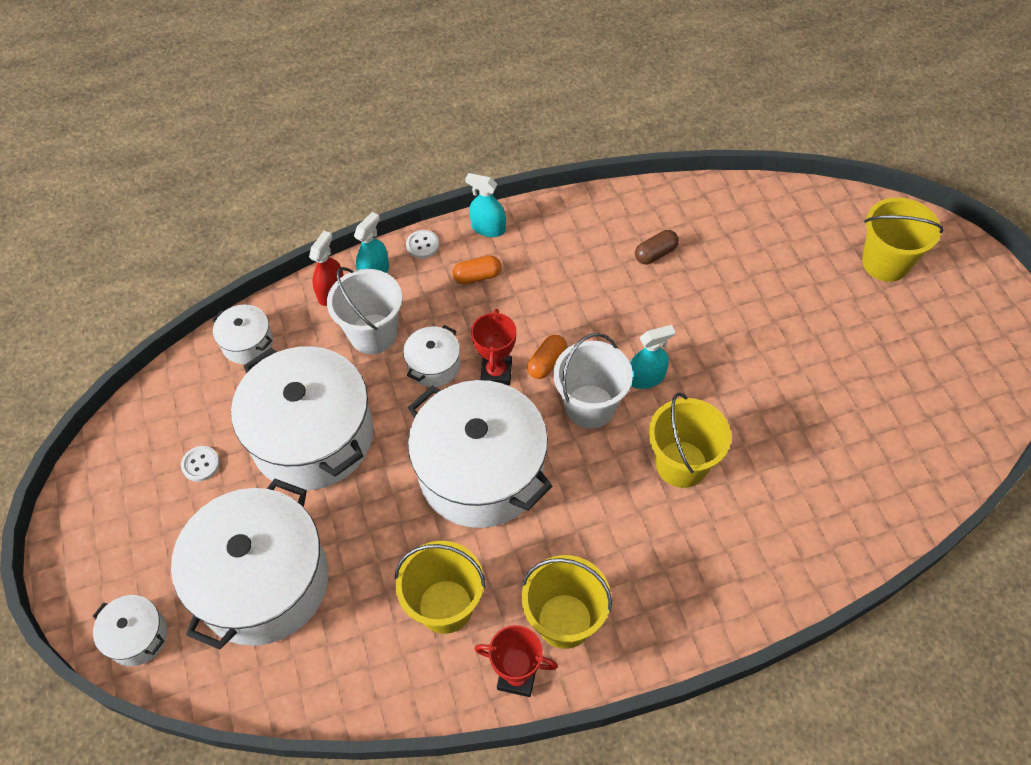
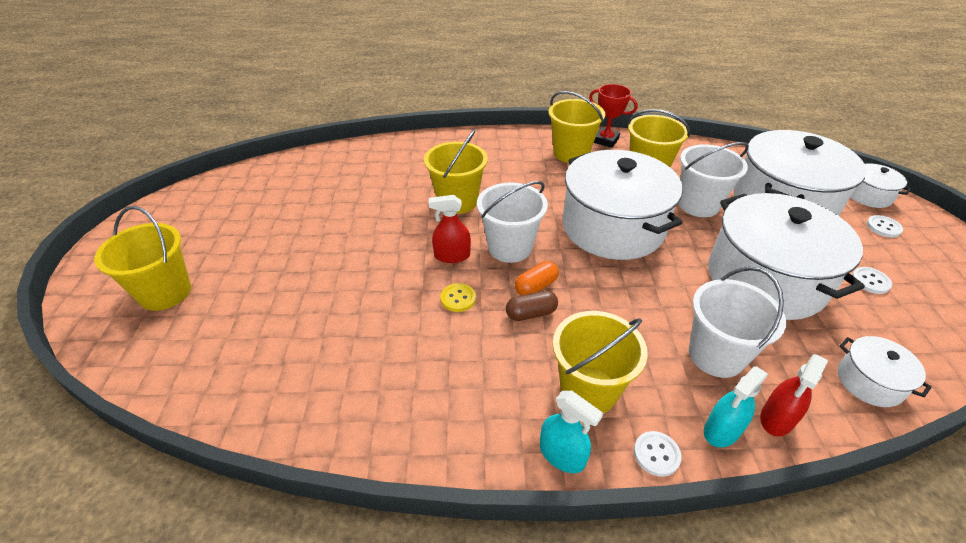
camera: 165 degrees left, 15 degrees down
white pot [403,325,460,387] -> none
orange capsule [452,255,501,284] -> yellow bucket [553,311,648,413]
red trophy [471,309,516,385] -> none
turquoise spray bottle [630,325,675,389] -> red spray bottle [429,195,471,263]
brown capsule [635,230,679,264] -> brown capsule moved to [506,290,558,321]
none -> yellow button [441,283,476,312]
none -> white bucket [678,142,749,217]
none -> white button [867,215,903,238]

